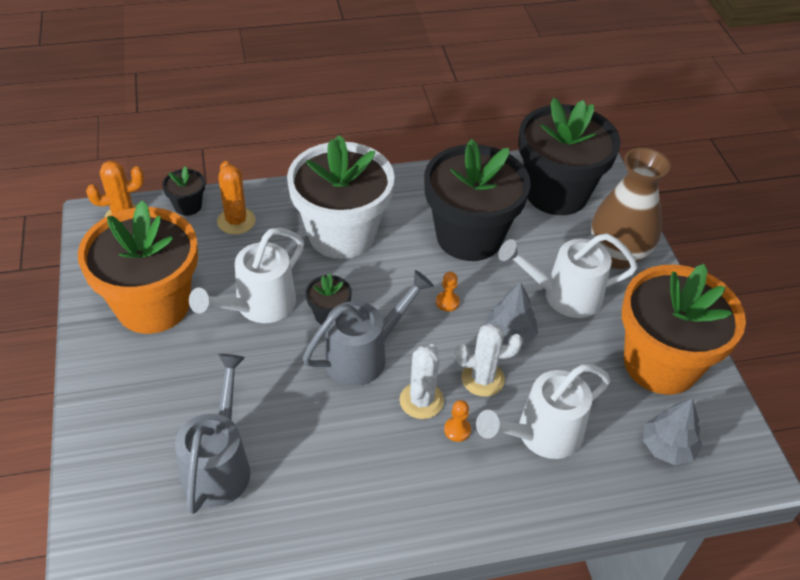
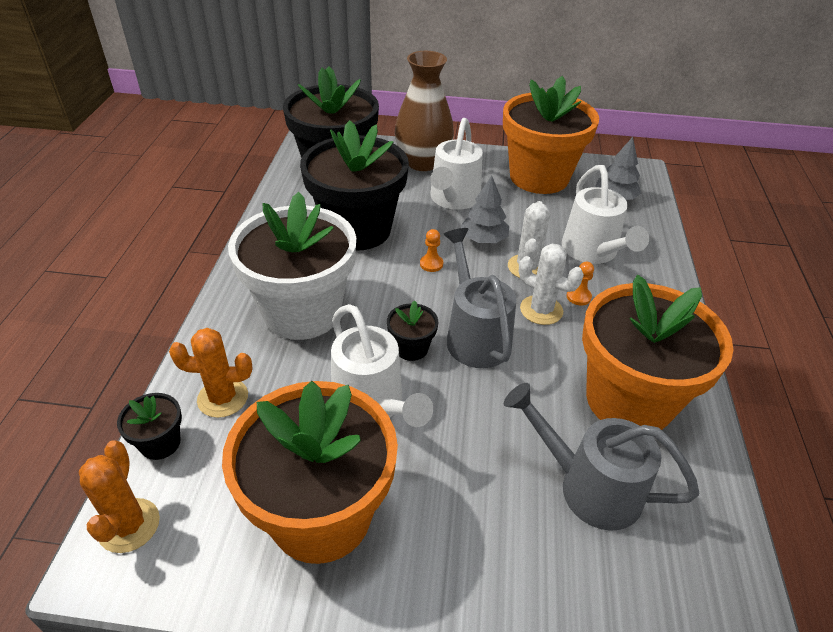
camera: 70 degrees left, 5 degrees down
none -> orange flower pot [582,275,733,430]

